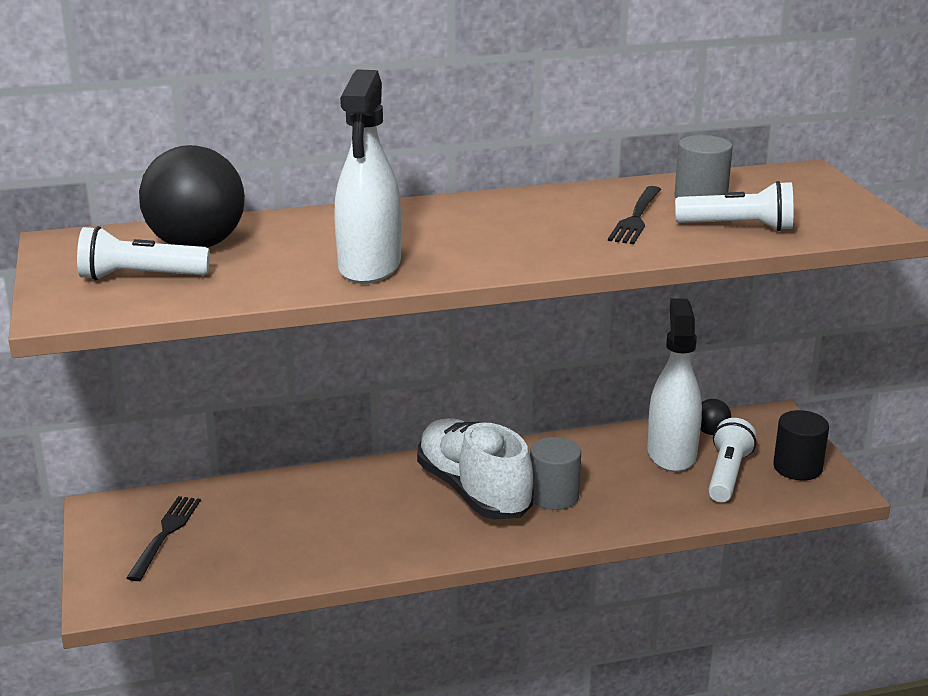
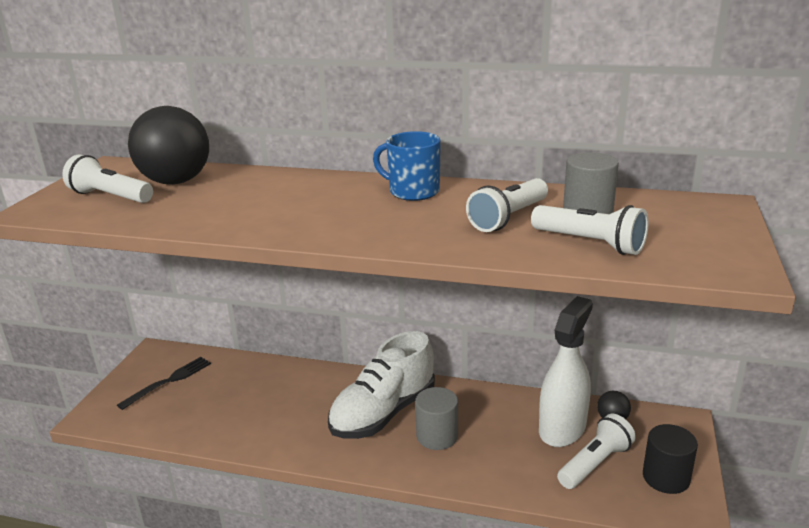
camera: 30 degrees right, 0 degrees up
white spray bottle [334,69,401,284] -> none
white shoe [417,418,534,519] -> white shoe turned 135 degrees counterclockwise [328,331,435,439]
black fork [608,186,661,244] -> white flashlight [466,178,548,232]
none -> blue mug [373,131,441,201]

